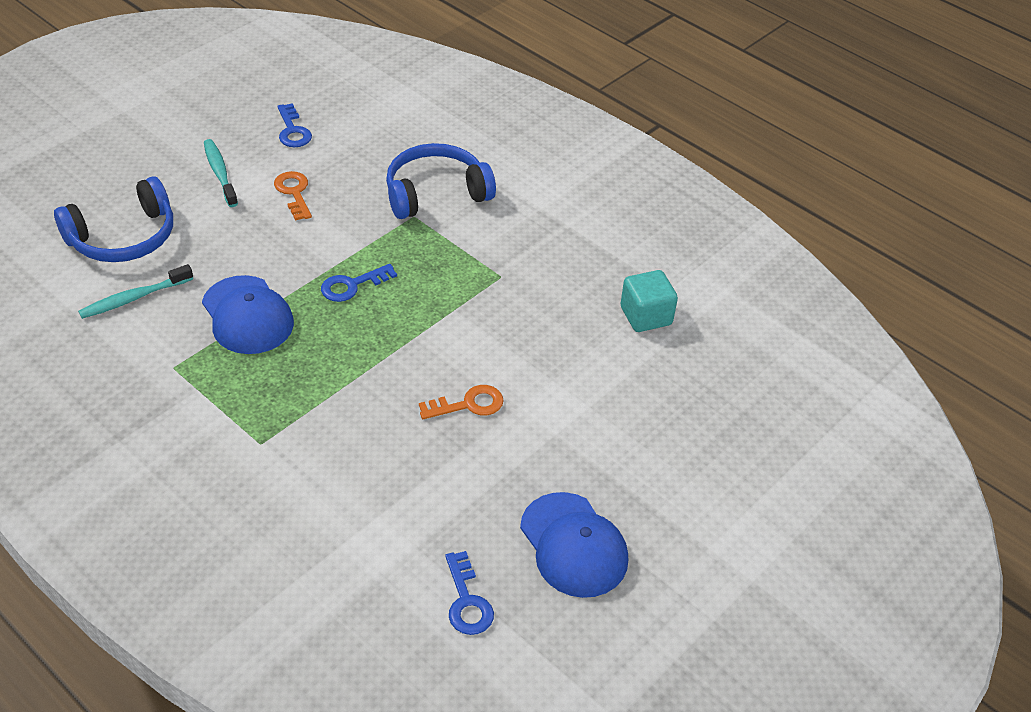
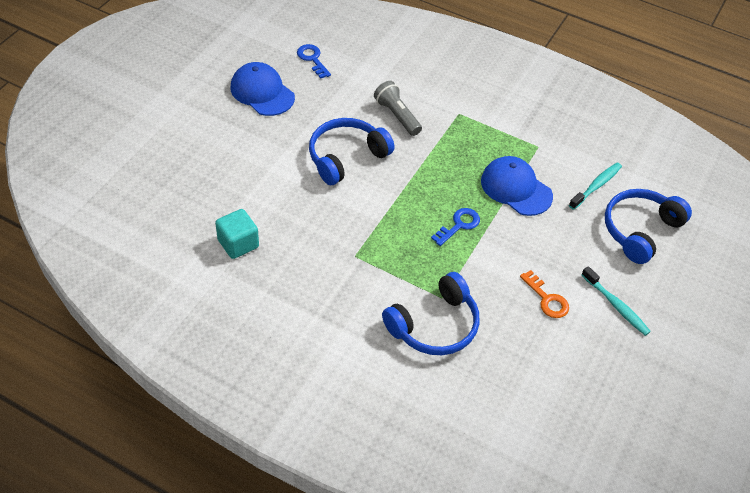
camera: 165 degrees right, 5 degrees up
blue key [277,103,312,147] -> none
orange key [419,385,504,419] -> blue headphones [309,118,394,185]
none -> grey flashlight [374,81,422,136]

